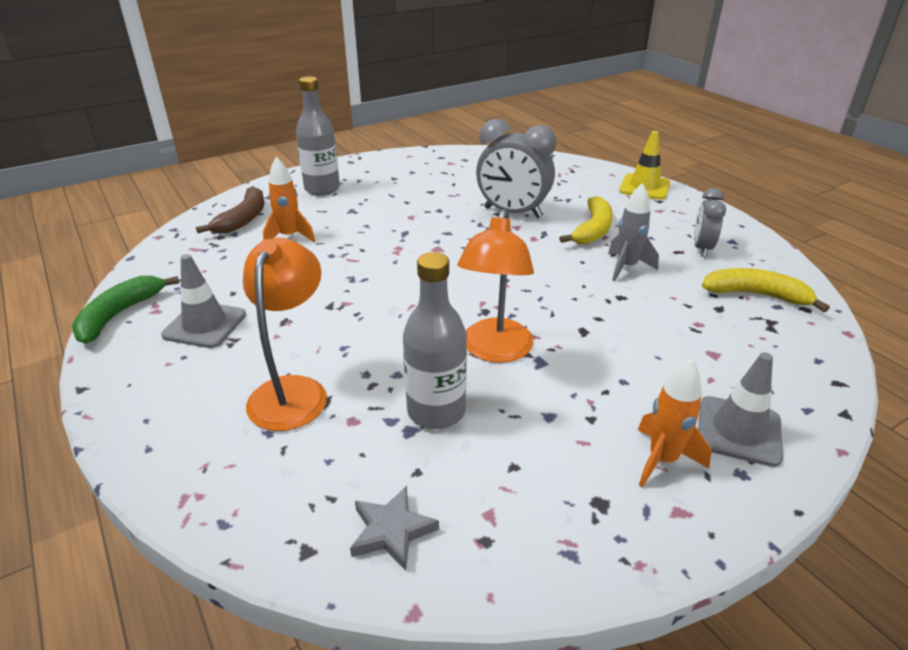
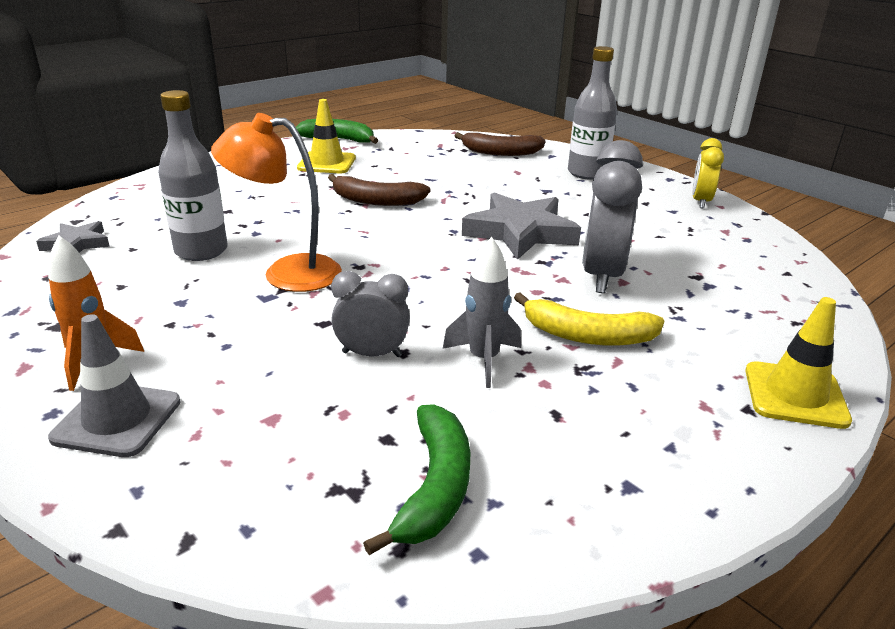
camera: 80 degrees right, 5 degrees down
grey traffic cone [161,254,246,348] -> yellow traffic cone [297,99,356,173]
orange lamp [243,238,327,431] -> none
orange rocket [263,157,315,242] -> none
grey clock [694,188,726,257] -> grey clock moved to [331,271,410,357]
yellow banana [702,268,830,312] -> green banana [363,404,470,555]
none -> brown banana [328,174,431,206]
none -> grey star [462,192,581,260]
none -> yellow clock [692,138,724,208]

